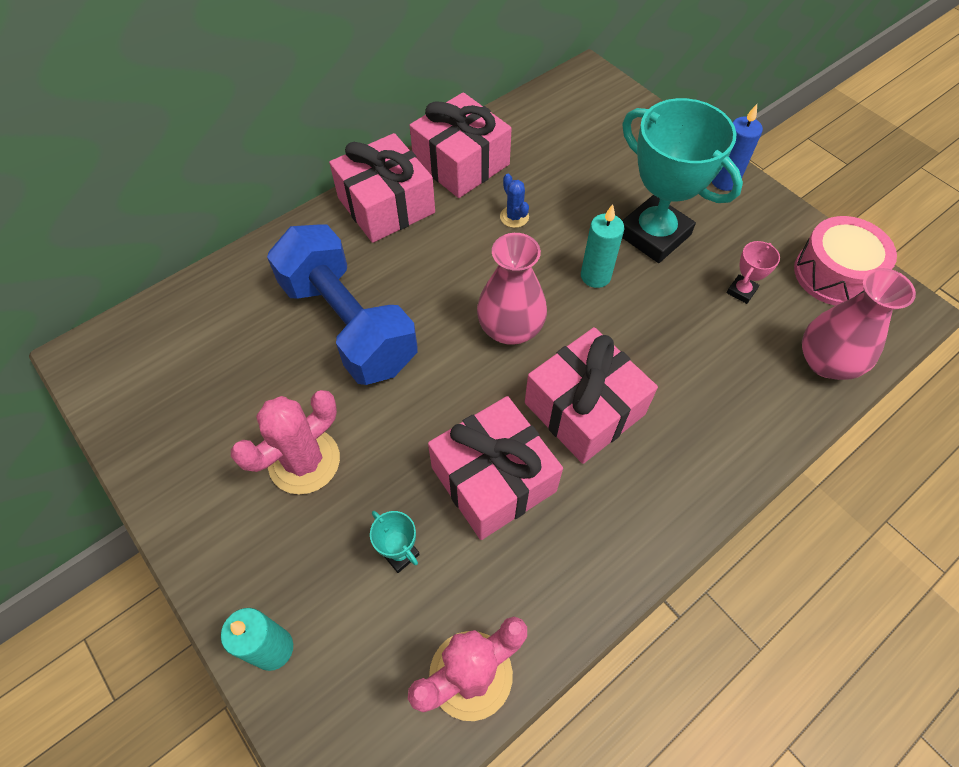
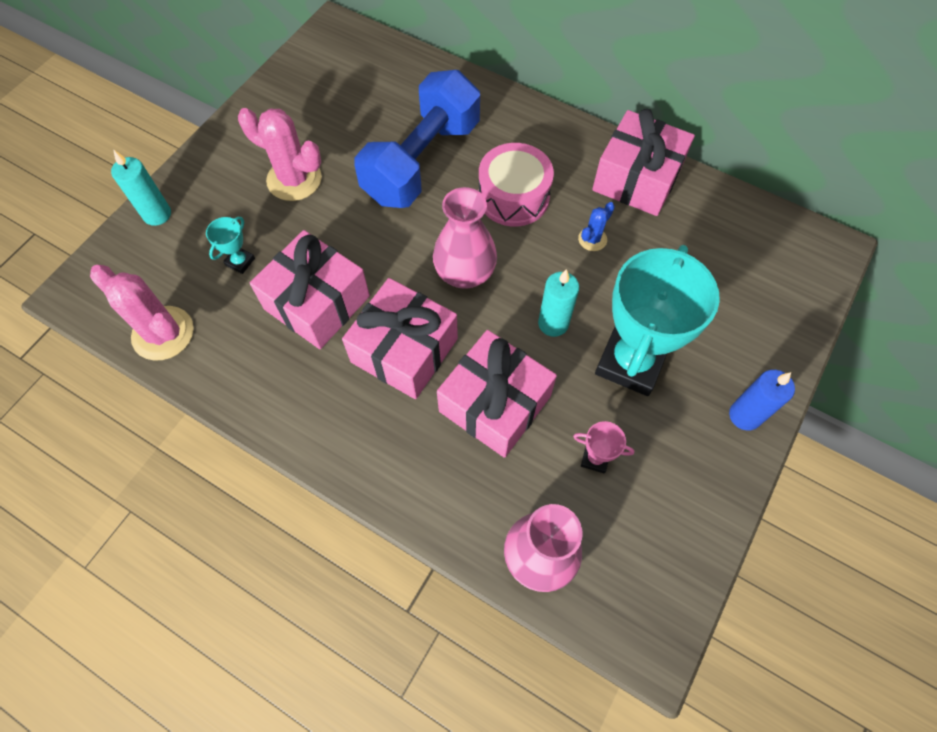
camera: 70 degrees right, 5 degrees up
pink gift [329,133,435,243] -> pink gift moved to [437,330,557,458]
pink drum [794,216,897,306] -> pink drum moved to [478,143,554,227]

